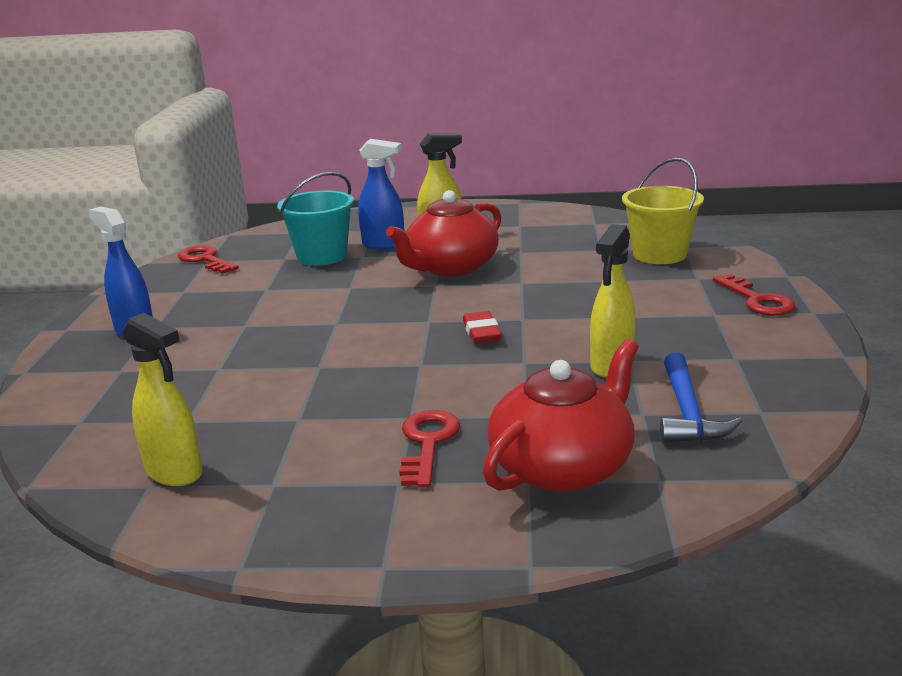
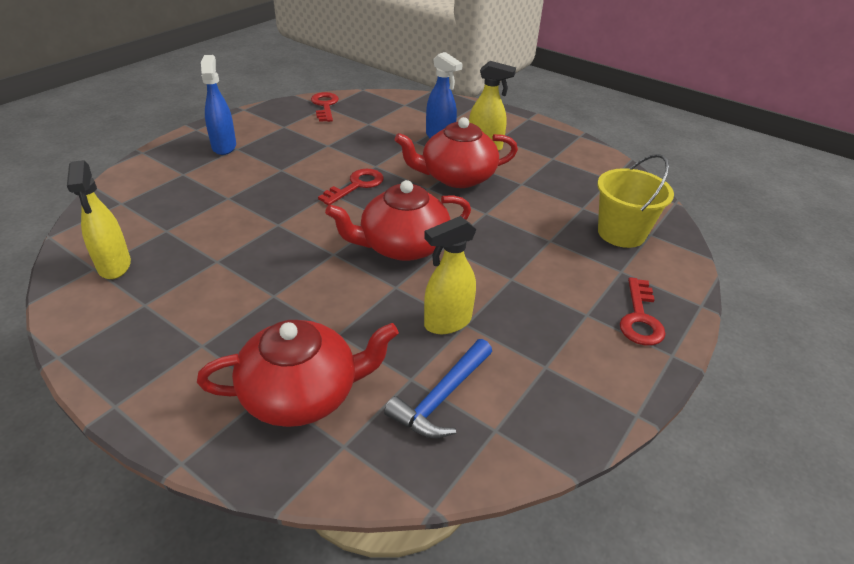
camera: 30 degrees right, 15 degrees up
turquoise bucket [277,172,354,266] -> none
red key [399,410,460,487] -> red key moved to [318,169,384,205]
red eraser [463,311,502,344] -> red teapot [325,180,471,261]

